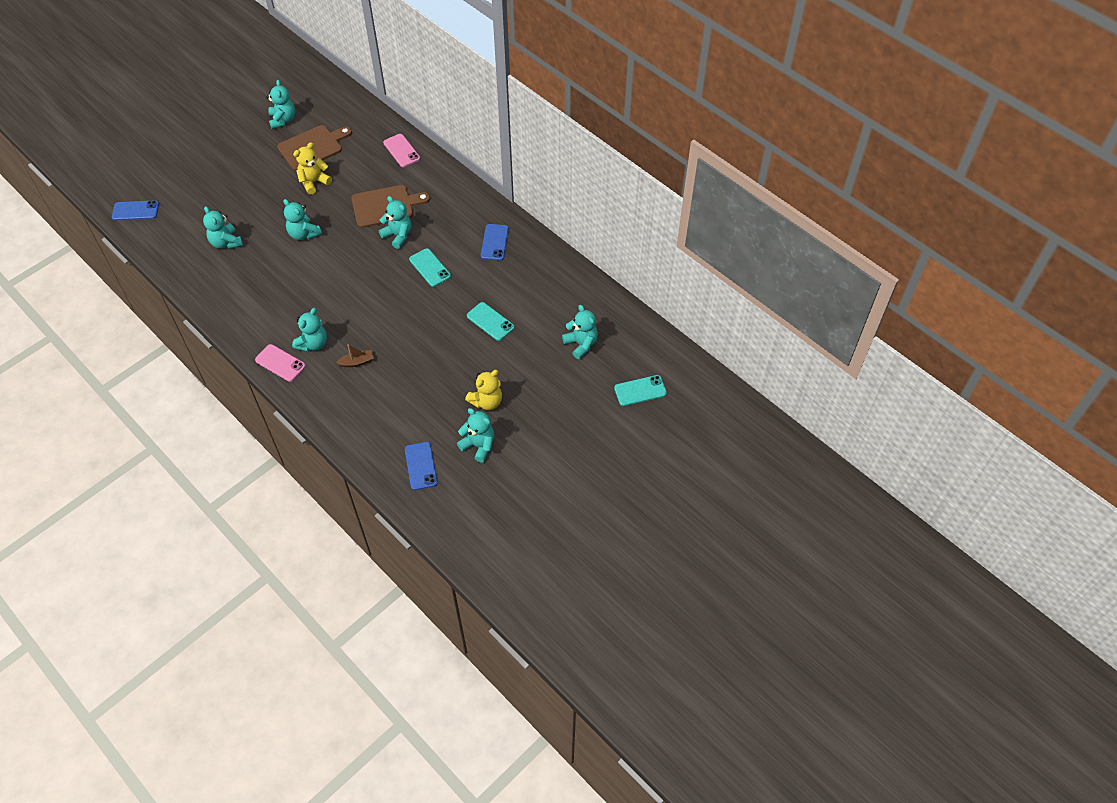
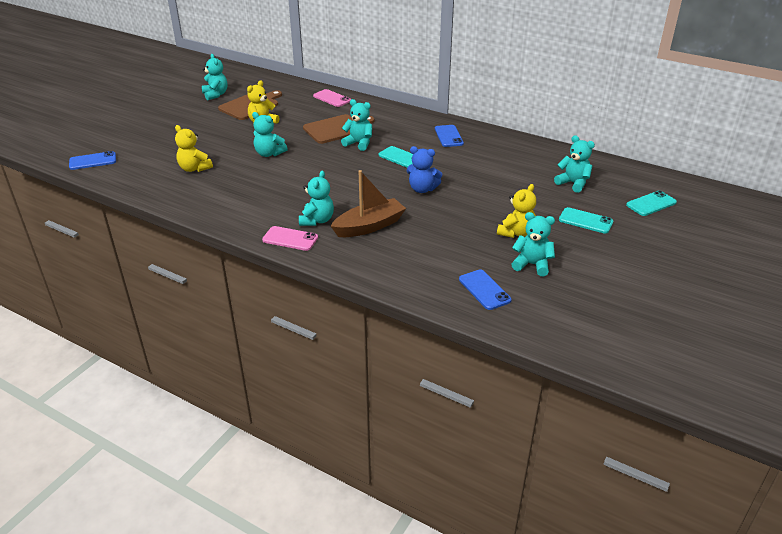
camera: 15 degrees left, 20 degrees down
turquoise teddy bear [203,206,243,249] -> yellow teddy bear [175,125,213,172]
brown boat [336,345,374,367] -> brown boat [331,170,406,237], size x2.04
turquoise phone [467,302,514,341] -> turquoise phone moved to [559,207,613,234]
none -> blue teddy bear [407,146,442,193]

